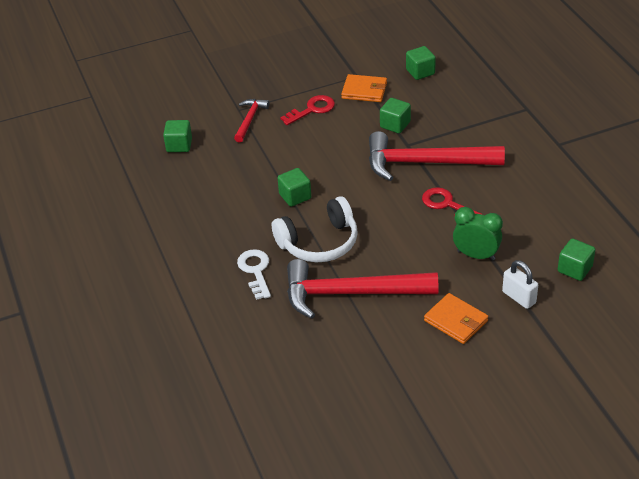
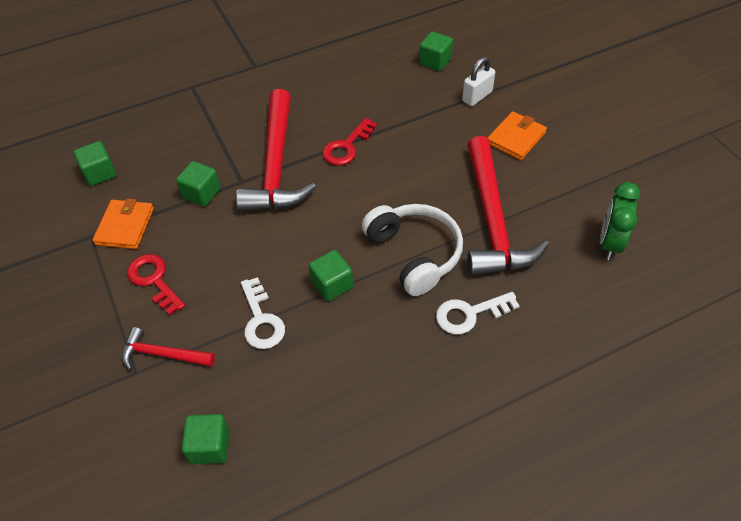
camera: 95 degrees left, 10 degrees up
green clock [453,207,503,260] -> green clock moved to [600,182,640,260]
none -> white key [241,277,285,349]

